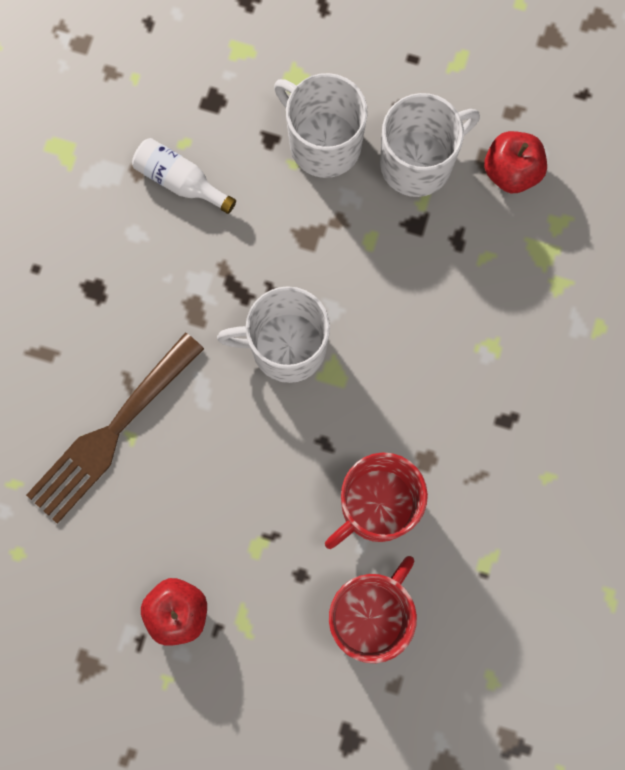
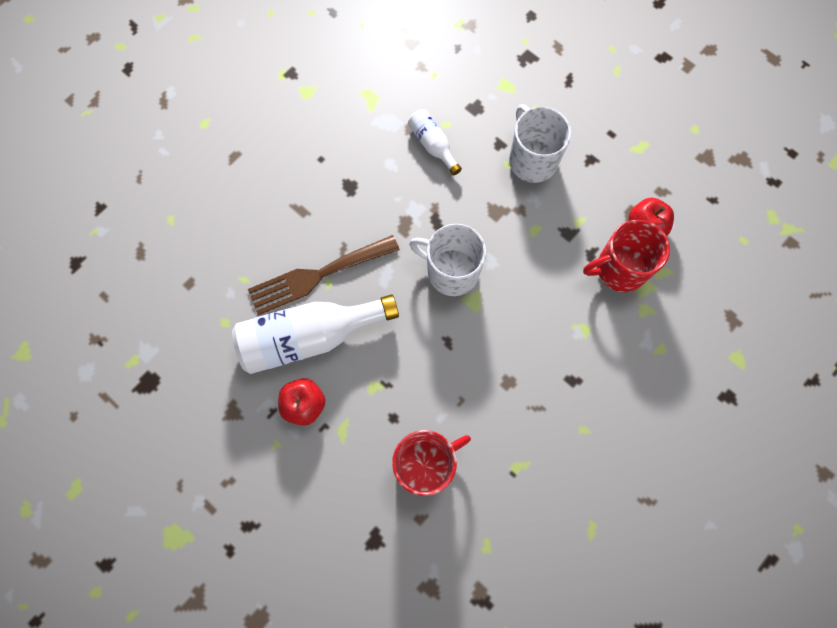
camera: 25 degrees right, 5 degrees down
red mug [325,452,428,549] -> red mug moved to [583,220,670,292]
white mug [380,93,480,197] -> none
none -> white bottle [232,295,399,374]

